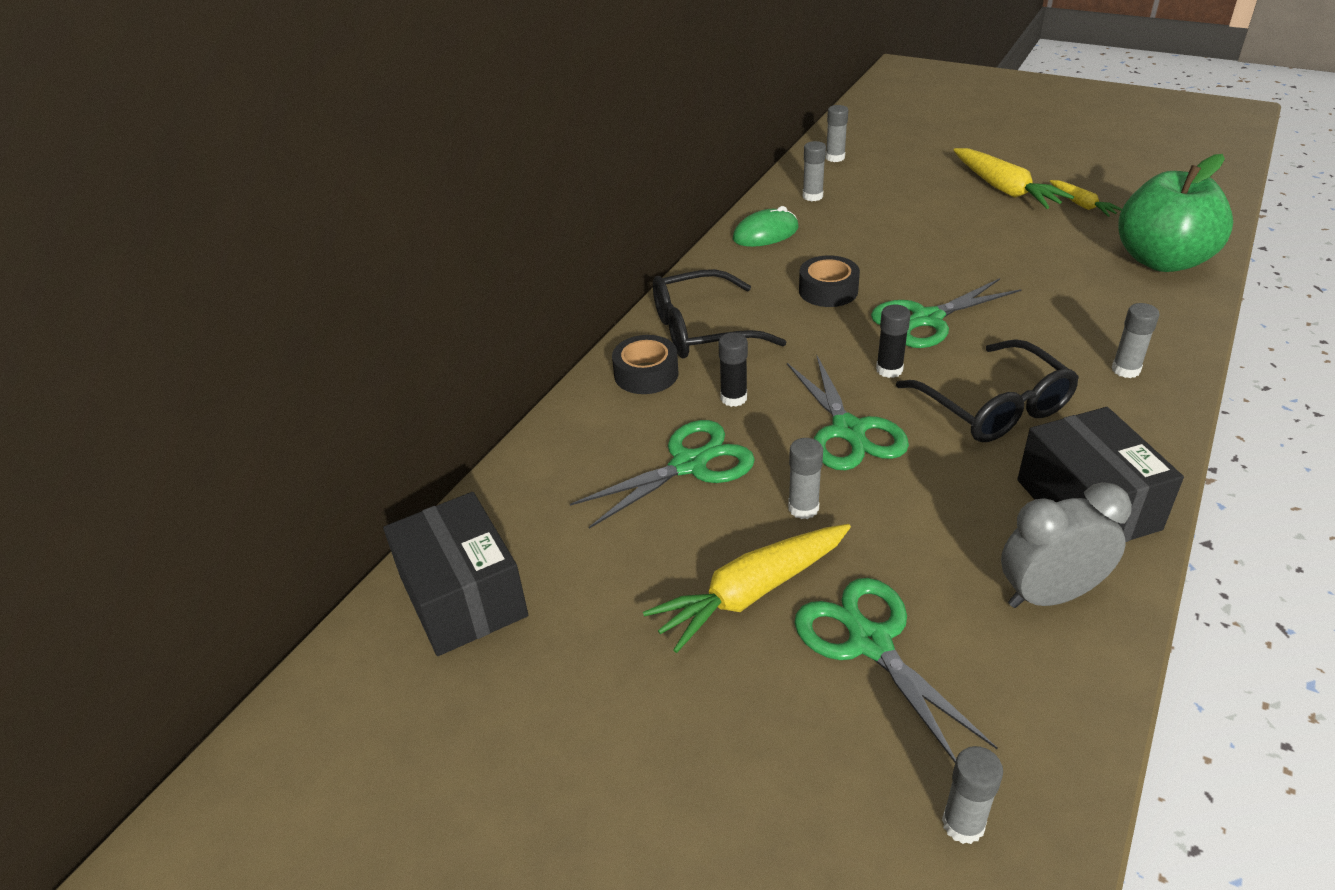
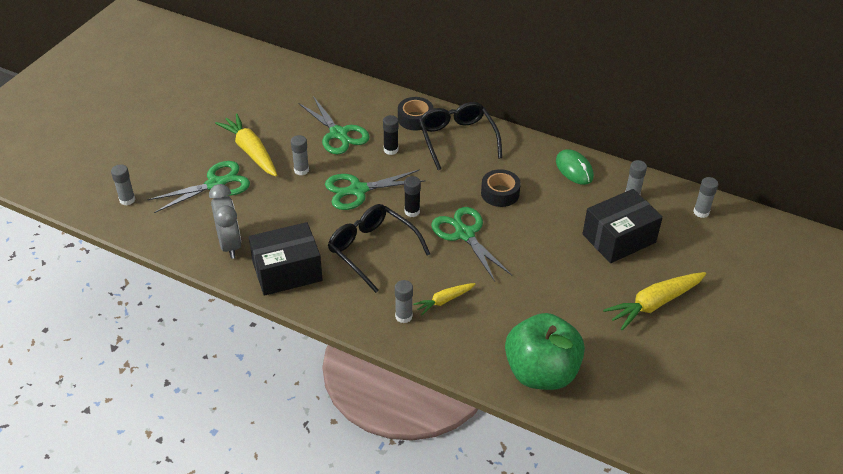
camera: 85 degrees right, 5 degrees up
black box [383,492,528,656] -> black box moved to [583,189,663,263]
black glasses [896,339,1079,442] -> black glasses turned 75 degrees clockwise [328,204,430,293]
yellow carrot [1050,180,1122,217] -> yellow carrot moved to [413,283,475,315]

